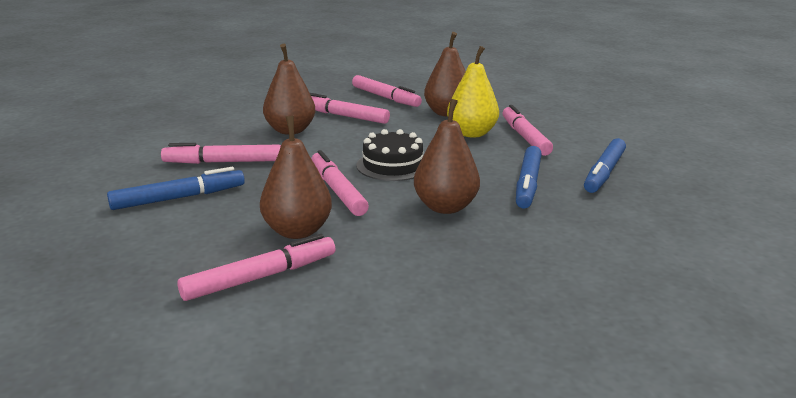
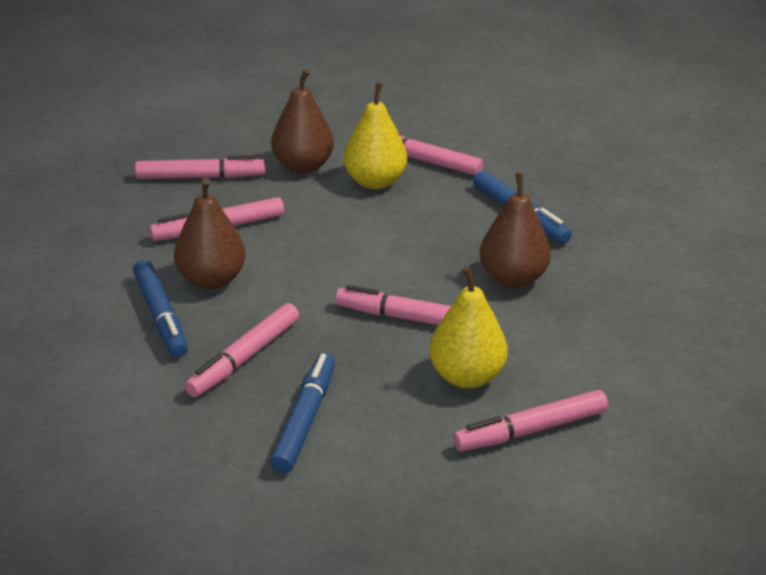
camera: 50 degrees left, 10 degrees up
pink marker [177,234,335,301] -> pink marker turned 120 degrees counterclockwise [453,390,608,451]
brown pear [260,116,332,239] -> yellow pear [429,266,508,388]
black cake [356,129,423,181] -> none
blue marker [584,138,626,193] -> blue marker moved to [133,260,188,358]

